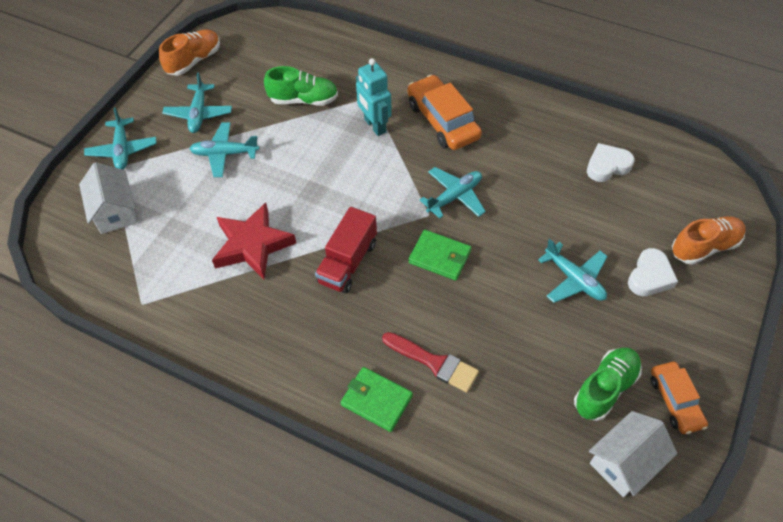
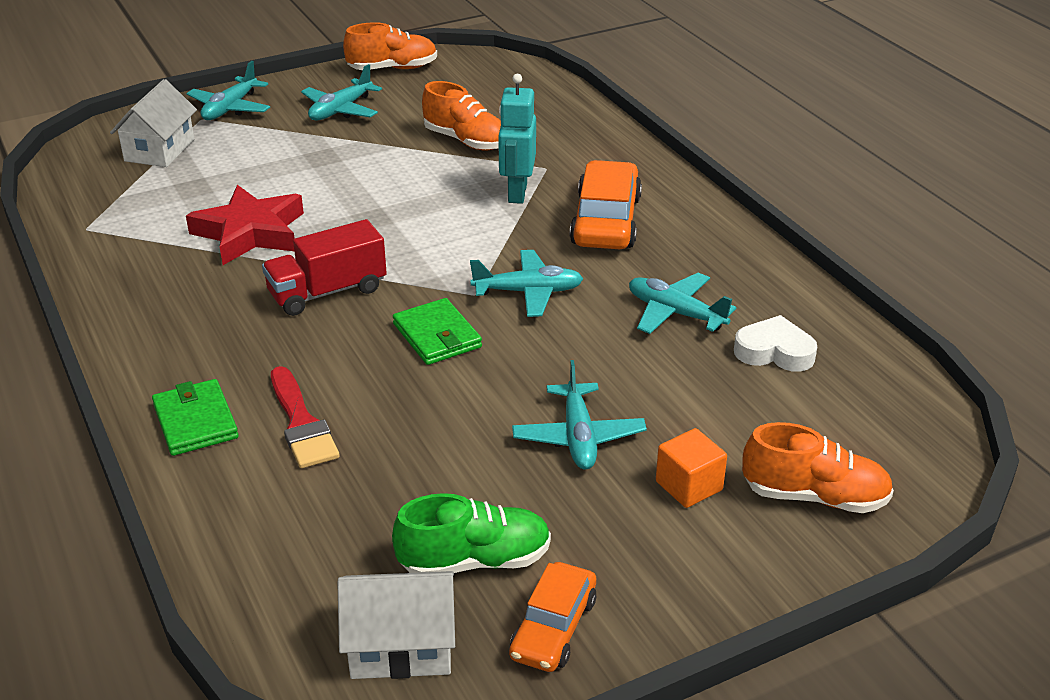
camera: 35 degrees right, 20 degrees down
turquoise plane [190,122,259,177] -> turquoise plane moved to [629,273,737,334]
green shoe [264,66,338,106] -> orange shoe [422,81,501,150]
white heart [628,248,678,296] -> orange cube [656,428,727,508]

